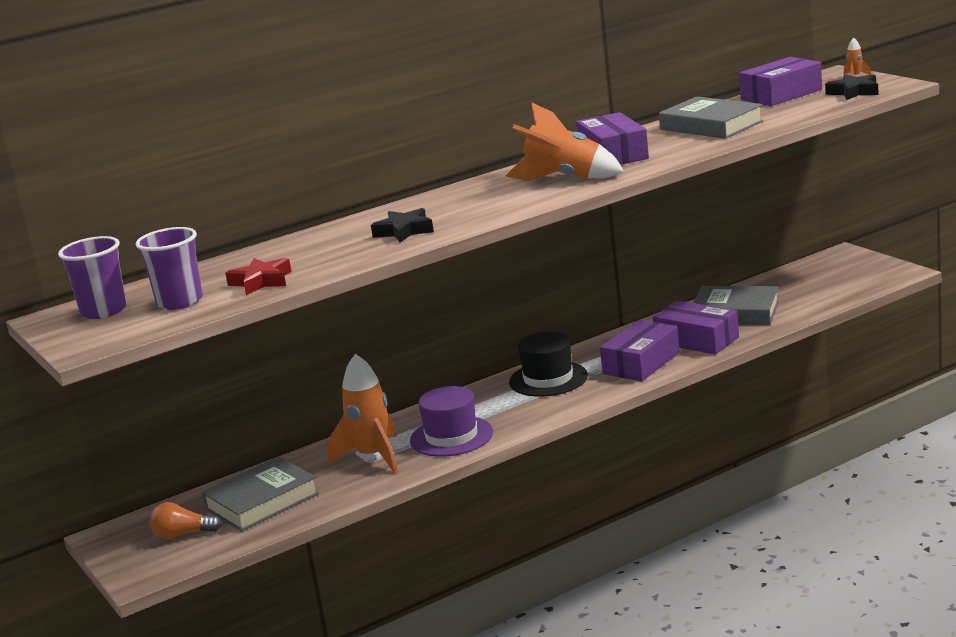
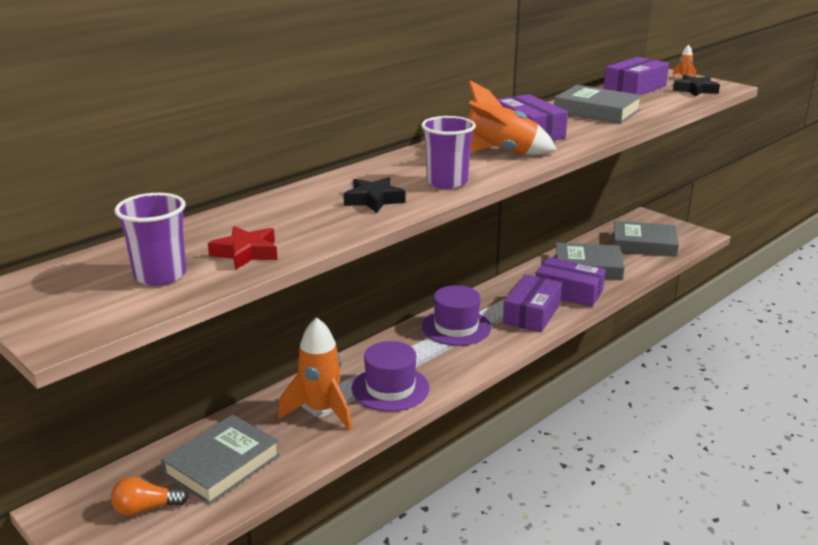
camera: 15 degrees left, 5 degrees up
purple cup [58,236,127,319] -> purple cup moved to [421,116,476,189]
black hat [509,332,588,397] -> purple hat [422,285,491,346]
none -> grey book [613,221,679,257]

